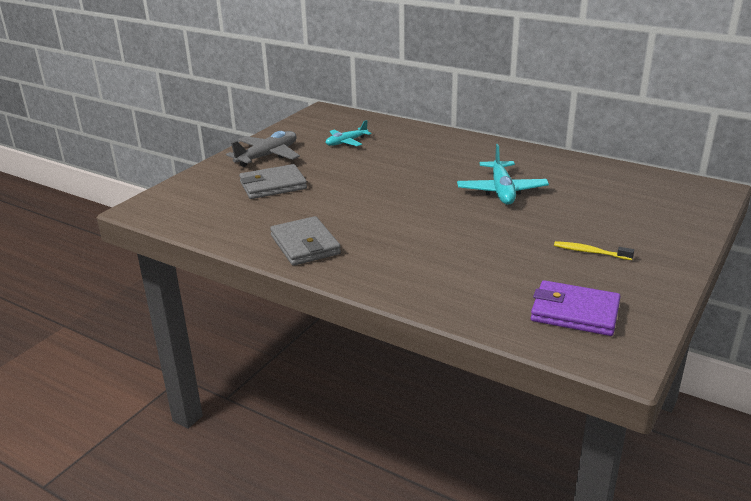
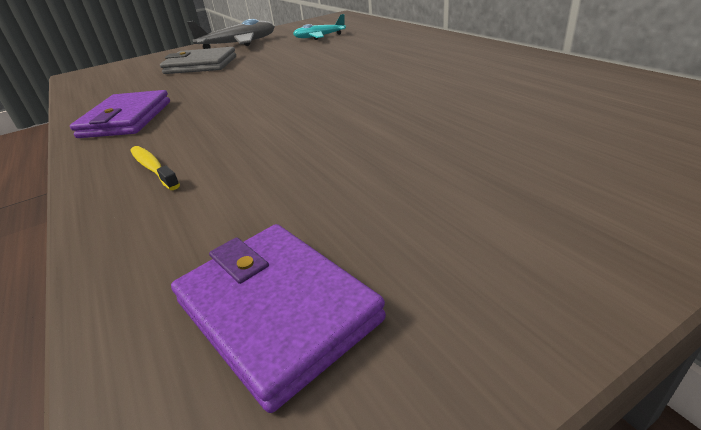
camera: 30 degrees right, 5 degrees up
grey wallet [270,216,341,266] -> purple wallet [70,90,170,138]
turquoise plane [457,144,549,205] -> none
yellow toothbrush [554,241,634,260] -> yellow toothbrush moved to [130,146,180,190]

